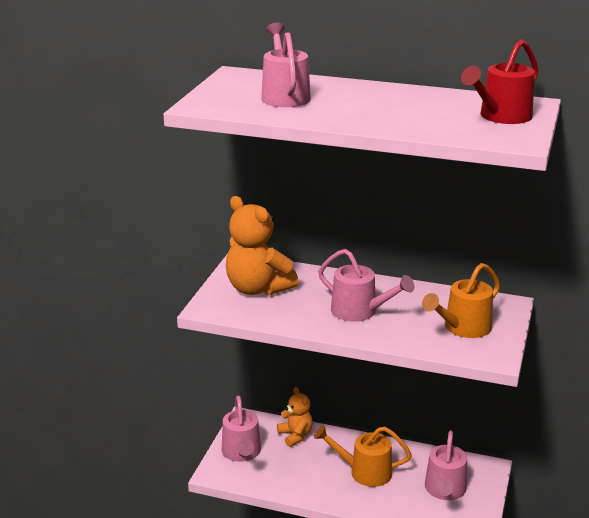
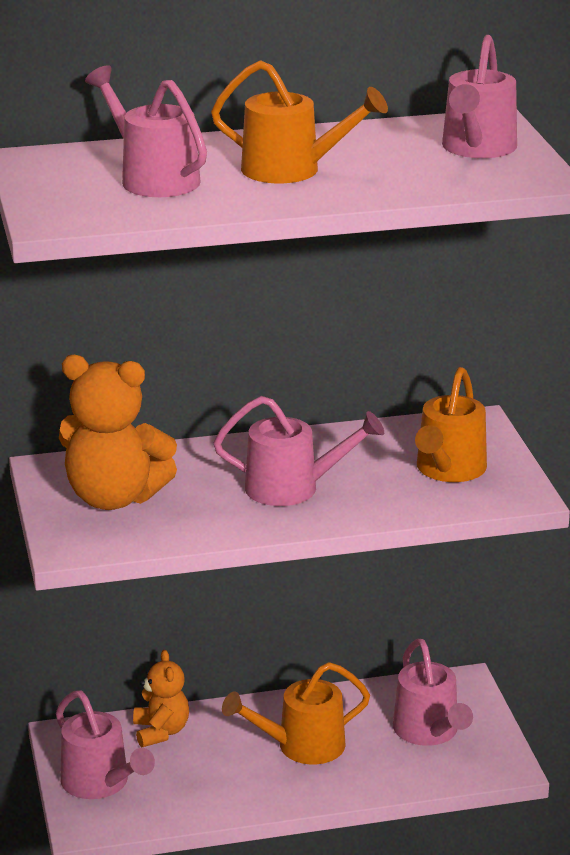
camera: 30 degrees left, 0 degrees up
orange teddy bear [277,387,313,447] -> orange teddy bear turned 45 degrees clockwise [133,650,189,748]
red watering can [461,39,538,124] -> pink watering can [442,35,517,158]
none -> orange watering can [211,60,388,183]

